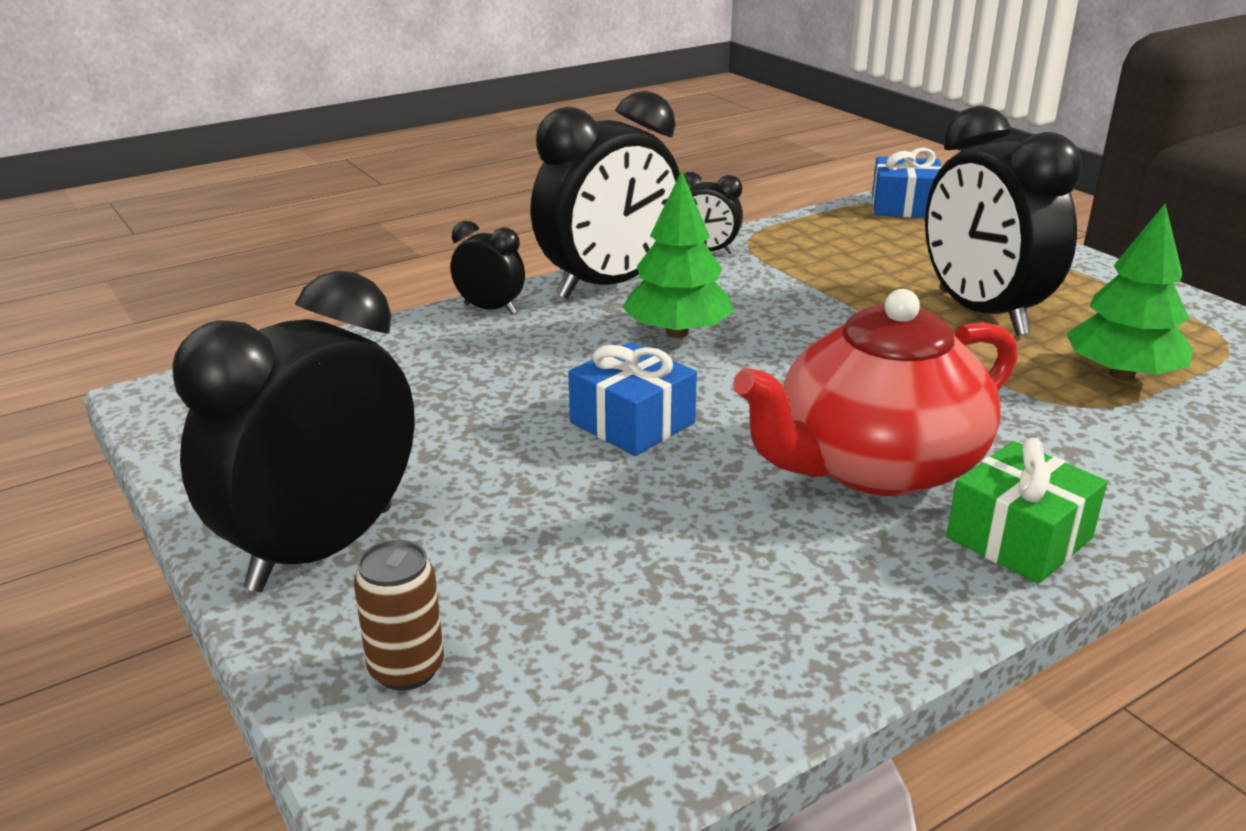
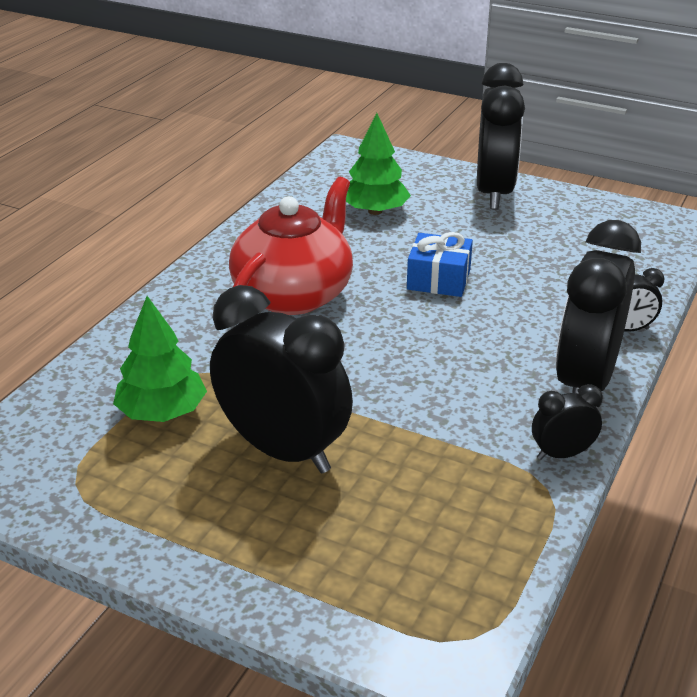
camera: 150 degrees right, 5 degrees up
brown can [353,540,444,691] -> none
green tree [622,171,734,338] -> green tree moved to [346,113,411,215]
blue gift [872,148,942,218] -> none
green gift [946,438,1107,584] -> none

